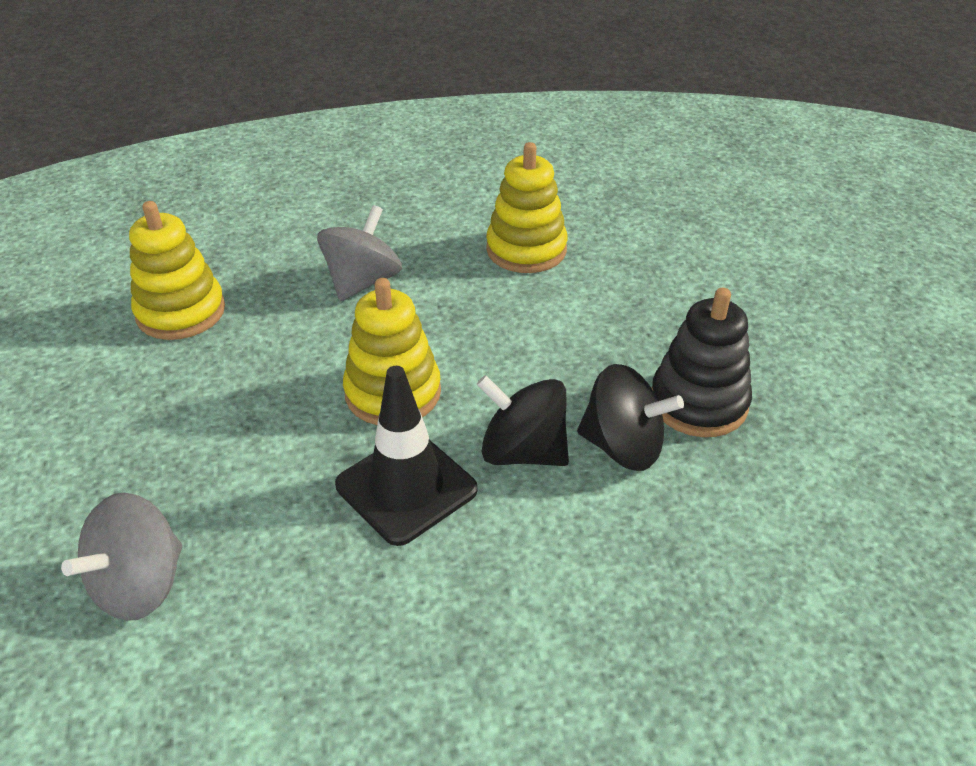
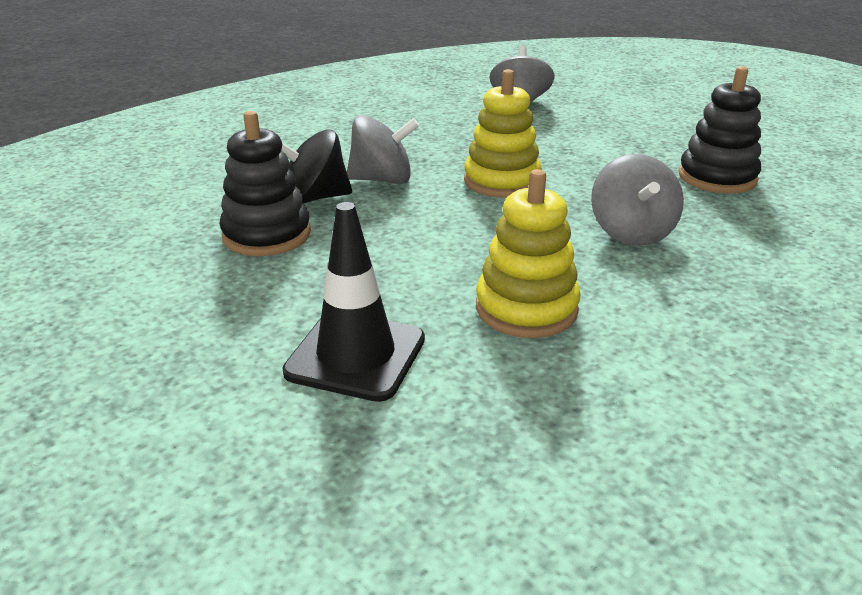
camera: 150 degrees right, 10 degrees down
yellow stacking toy [129,201,225,340] -> black stacking toy [679,66,761,194]
black traffic cone [335,366,478,546] -> black traffic cone moved to [283,202,425,402]
black spinning top [477,375,569,466] -> grey spinning top [347,115,419,184]

